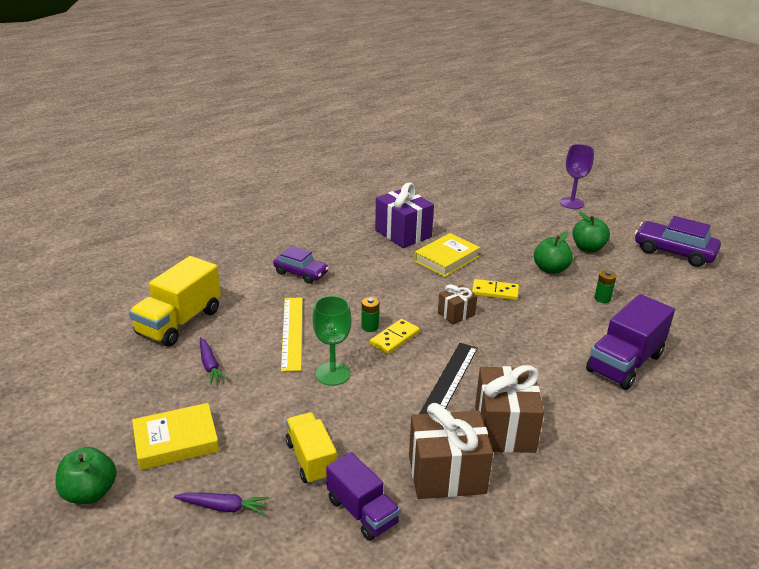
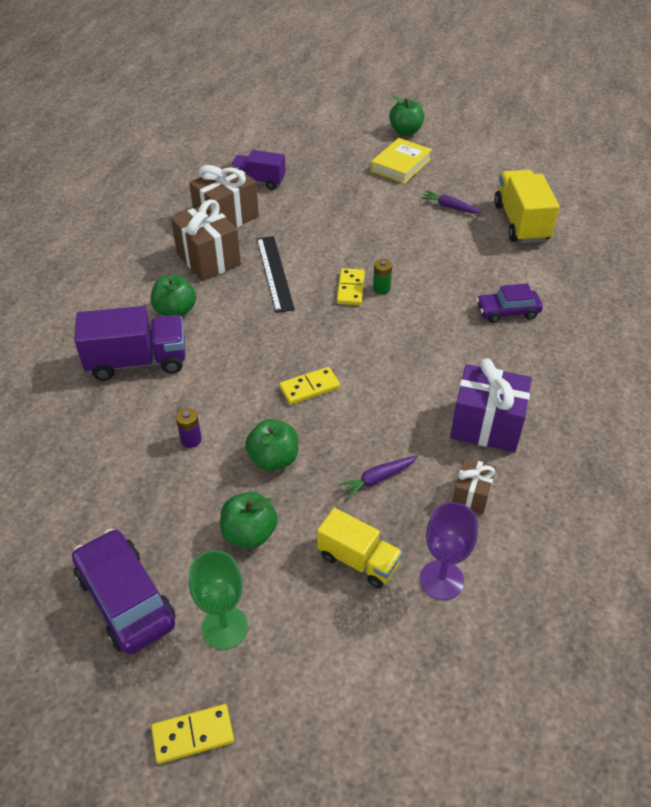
camera: 145 degrees right, 15 degrees up
purple carrot [174,493,269,515] -> purple carrot moved to [338,456,418,499]
yellow ruler [281,297,303,372] -> none
yellow truck [286,412,337,484] -> yellow truck moved to [317,508,402,588]
green goblet [312,296,351,386] -> green goblet moved to [189,550,248,650]
yellow book [414,233,480,277] -> none
brown gift [438,284,477,325] -> brown gift moved to [452,458,496,515]
purple goblet [560,144,594,209] -> purple goblet moved to [420,502,478,600]
purple truck [586,294,675,390] -> purple truck turned 75 degrees clockwise [74,306,186,381]
green battery [594,270,616,303] -> purple battery [176,408,202,448]
purple car [634,216,721,267] -> purple car turned 120 degrees counterclockwise [72,529,175,655]
none -> green apple [151,274,196,316]
none -> yellow domino [151,704,234,764]

